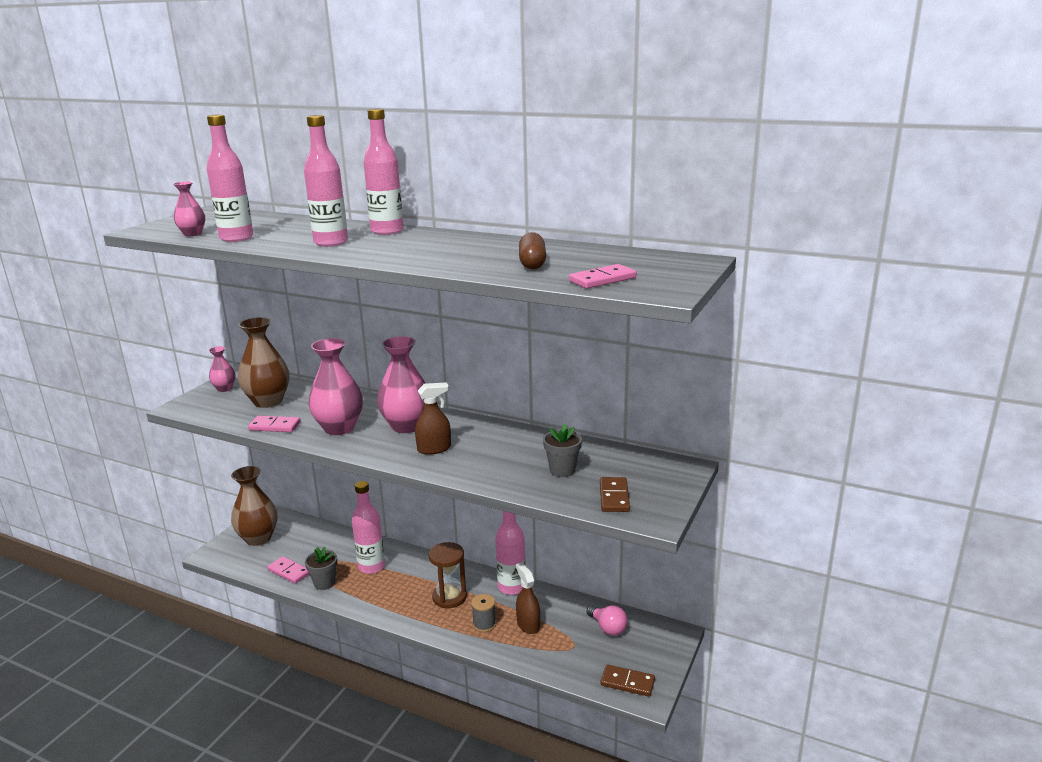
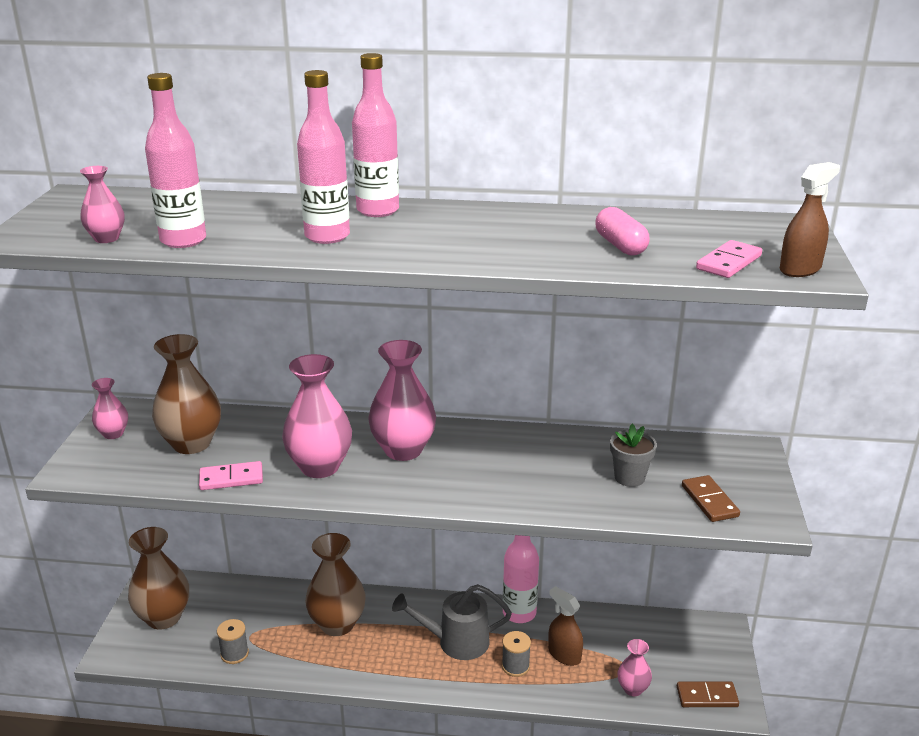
camera: 20 degrees left, 5 degrees up
pink domino [267,556,309,584] -> grey spool [217,619,249,664]
grey flower pot [305,547,337,590] -> none
pink bottle [352,481,385,574] -> brown vase [305,533,366,636]
brown spray bottle [415,382,451,455] -> brown spray bottle moved to [780,162,840,277]
brown hourglass [429,542,467,608] -> grey watering can [392,584,512,660]
brown capsule [519,232,546,269] -> pink capsule [595,207,650,255]
pink light bulb [586,605,628,636] -> none
none -> pink vase [618,639,652,696]

